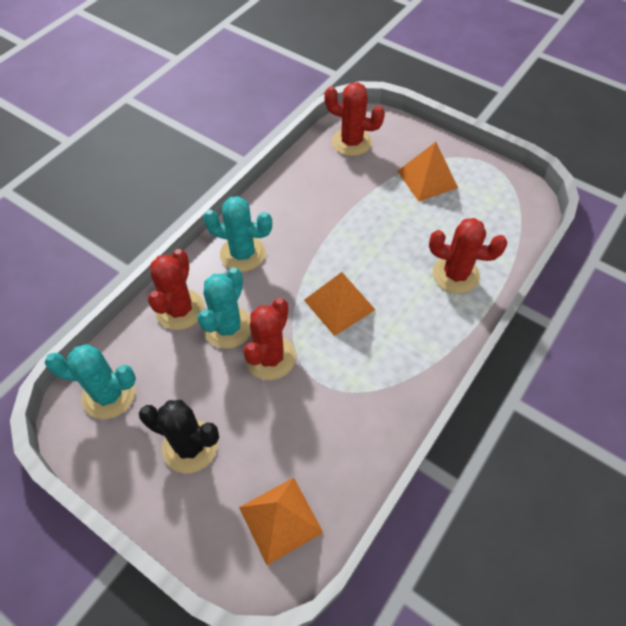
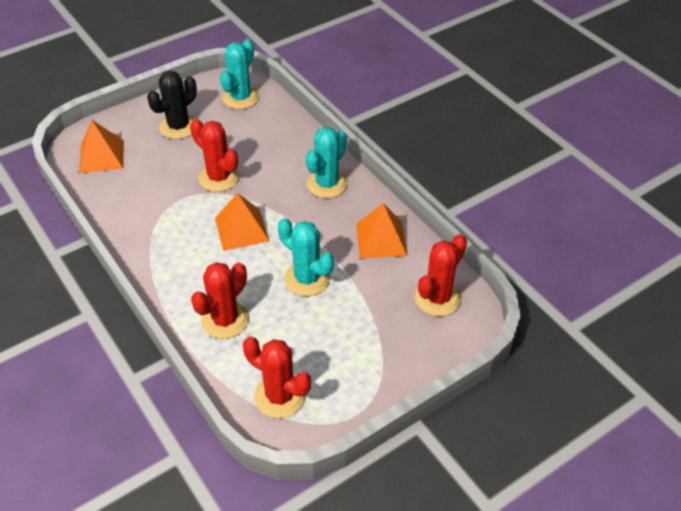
camera: 110 degrees right, 10 degrees down
red cactus [148,249,204,330] -> red cactus moved to [243,336,311,418]
turquoise cactus [197,267,251,349] -> turquoise cactus moved to [278,218,334,296]
orange pyramid [397,142,458,201] -> orange pyramid moved to [356,203,407,258]

